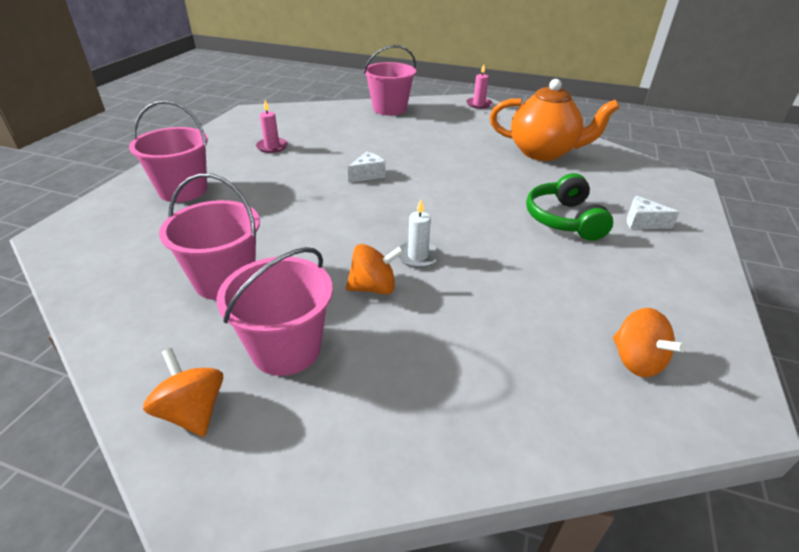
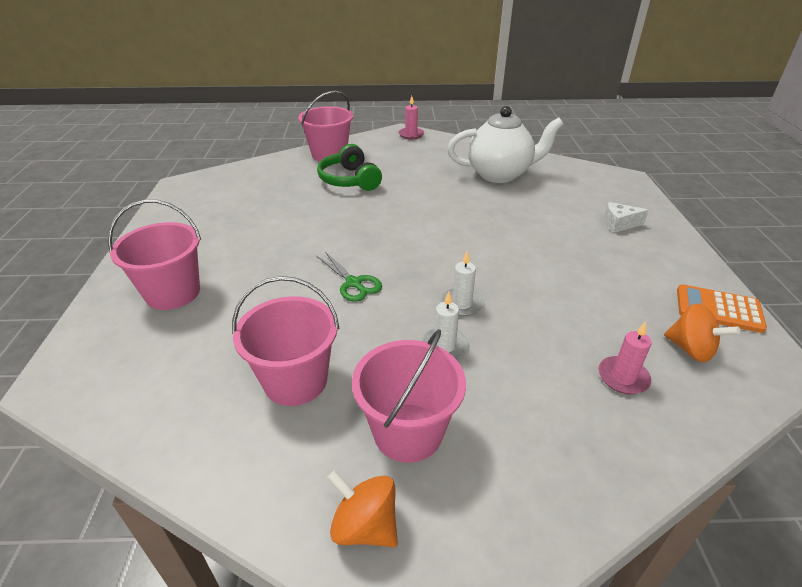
camera: 20 degrees left, 0 degrees up
pink candle [256,100,288,153] -> pink candle moved to [598,322,652,394]
orange spinning top [346,244,404,295] -> white candle [422,292,469,359]
white cheese [348,152,385,183] -> none
orange teapot [490,79,620,161] -> white teapot [447,106,563,183]
green headphones [526,173,613,241] -> green headphones moved to [317,144,382,191]
none -> green scissors [317,252,382,302]
none -> orange calculator [677,284,767,333]

